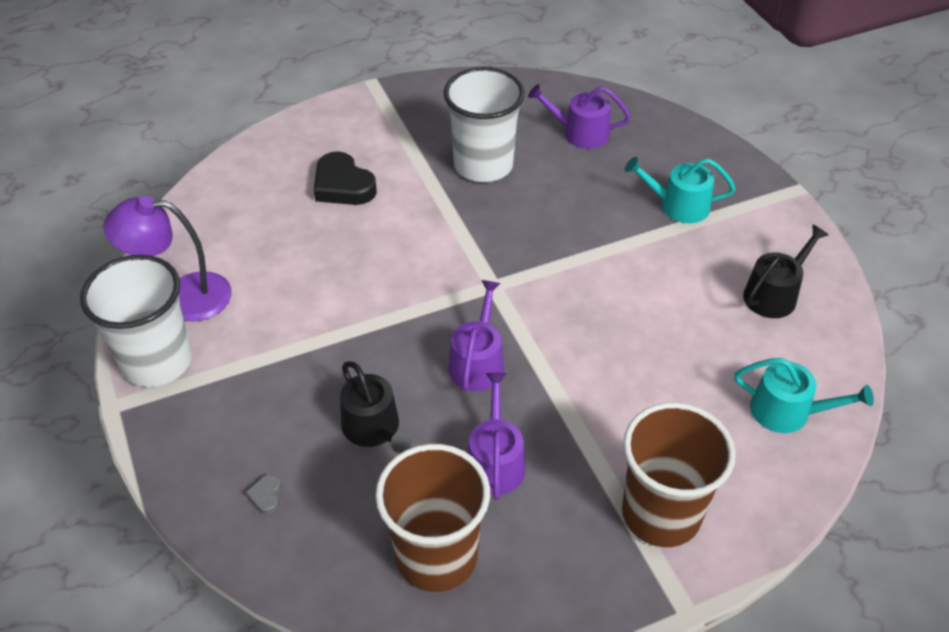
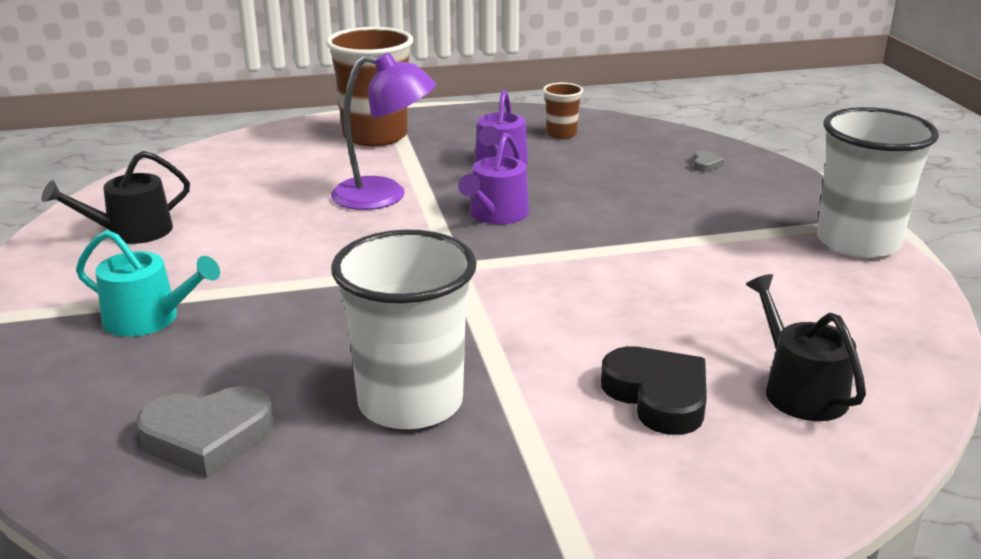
camera: 170 degrees left, 20 degrees down
purple lamp [103,196,232,322] -> purple lamp moved to [331,53,436,210]
black watering can [340,361,412,453] -> black watering can moved to [746,274,866,421]
brown cup [375,444,490,592] -> brown cup [543,83,583,139], size x0.48
purple watering can [528,84,631,149] -> grey heart [136,386,274,478]
turquoise watering can [734,358,874,433] -> none

